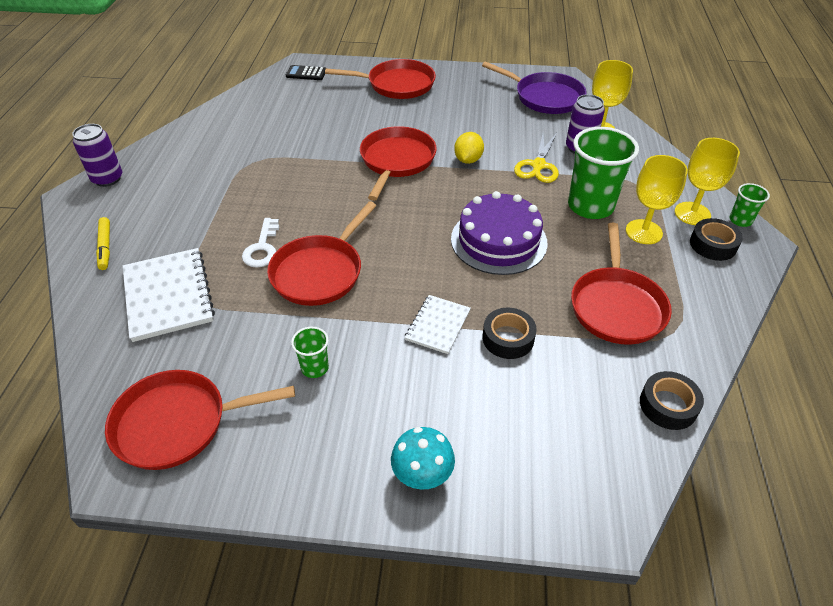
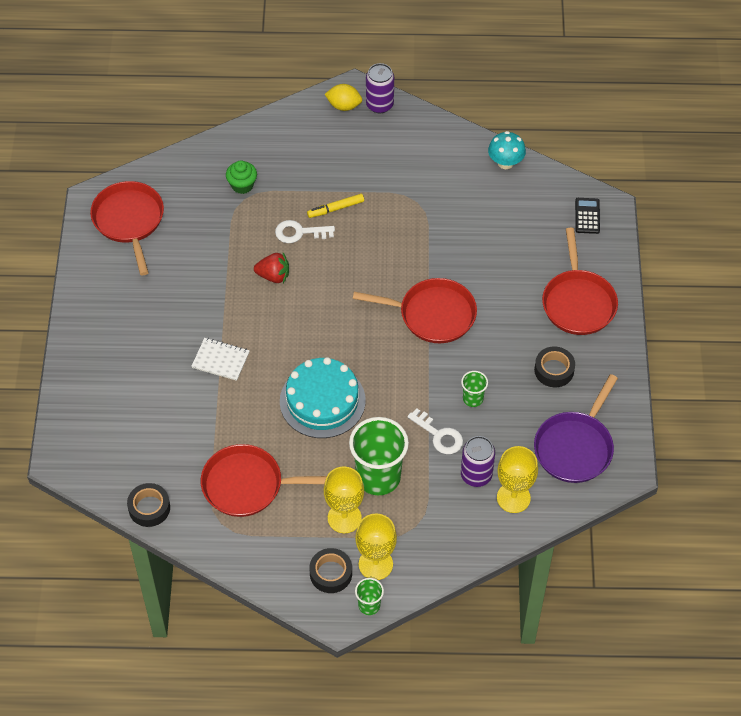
camera: 85 degrees right, 10 degrees up
yellow marker [96,217,110,270] -> yellow marker moved to [307,194,364,218]
white notebook [123,248,215,342] -> green cupcake [226,160,257,194]
red pan [267,201,377,306] -> red strawberry [254,253,289,283]
green cup [291,327,329,378] -> green cup moved to [461,371,488,407]
turquoise mushroom [391,427,455,489] -> turquoise mushroom moved to [488,131,526,169]
purple cake [451,191,548,275] -> turquoise cake [280,357,366,438]
yellow lemon [454,132,484,164] -> yellow lemon moved to [325,84,362,111]
black tape [483,308,537,359] -> black tape moved to [534,346,575,387]
yellow scissors [514,133,559,183] -> white key [407,408,463,454]

